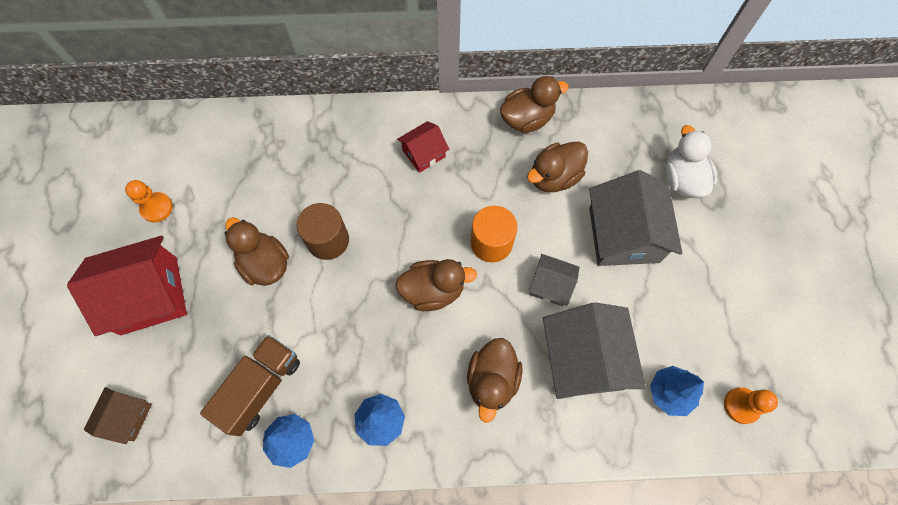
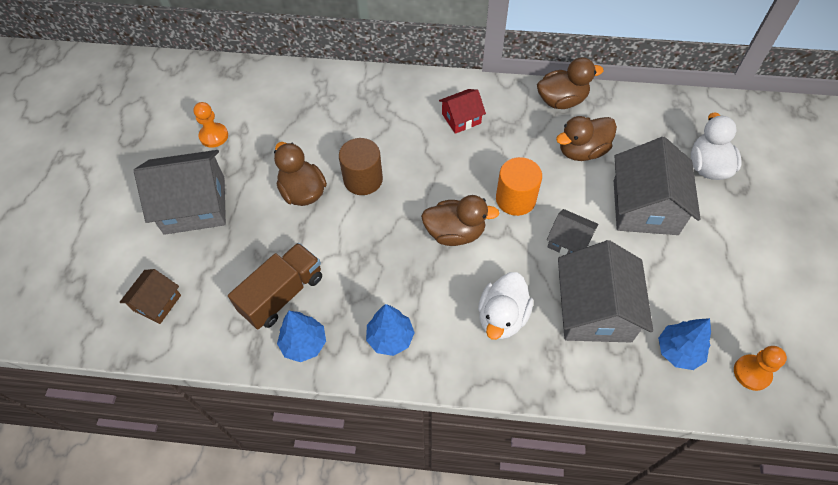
camera: 10 degrees right, 10 degrees down
red house [67,236,187,336] -> grey house [134,150,226,235]
brown duck [467,338,523,423] -> white duck [478,272,533,340]

